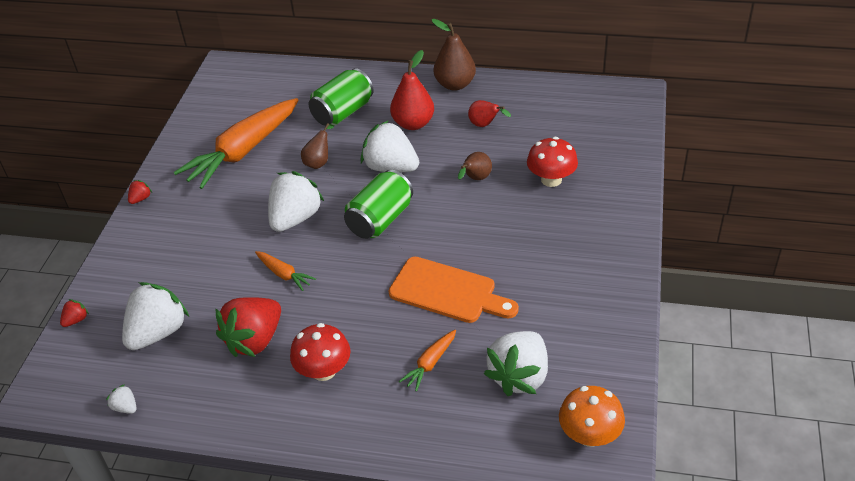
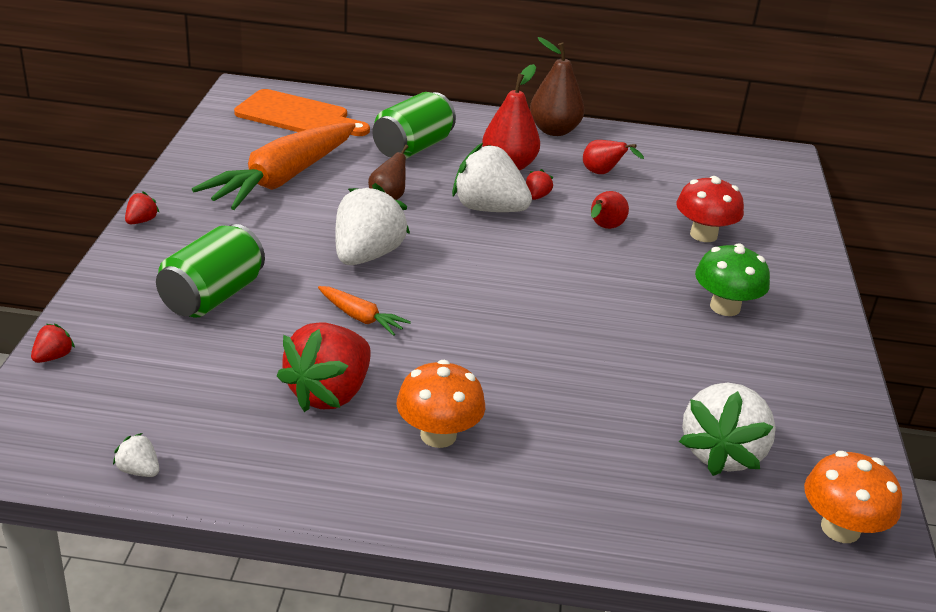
camera: 10 degrees left, 10 degrees down
white strawberry [122,282,189,350] -> none
red mushroom [290,323,351,381] -> orange mushroom [397,360,485,448]
green can [344,170,413,239] -> green can moved to [156,224,265,318]
orange cutting board [389,257,519,323] -> orange cutting board moved to [234,89,370,136]
orange carrot [399,330,456,392] -> none
brown pear [458,152,492,180] -> red pear [591,191,629,229]
none -> red strawberry [526,169,554,200]
none -> green mushroom [695,243,770,316]

